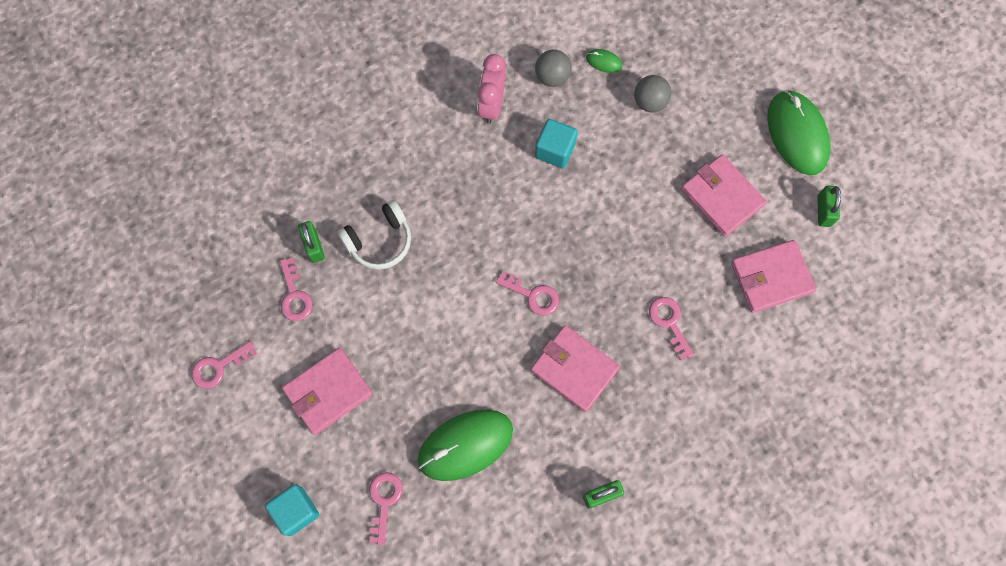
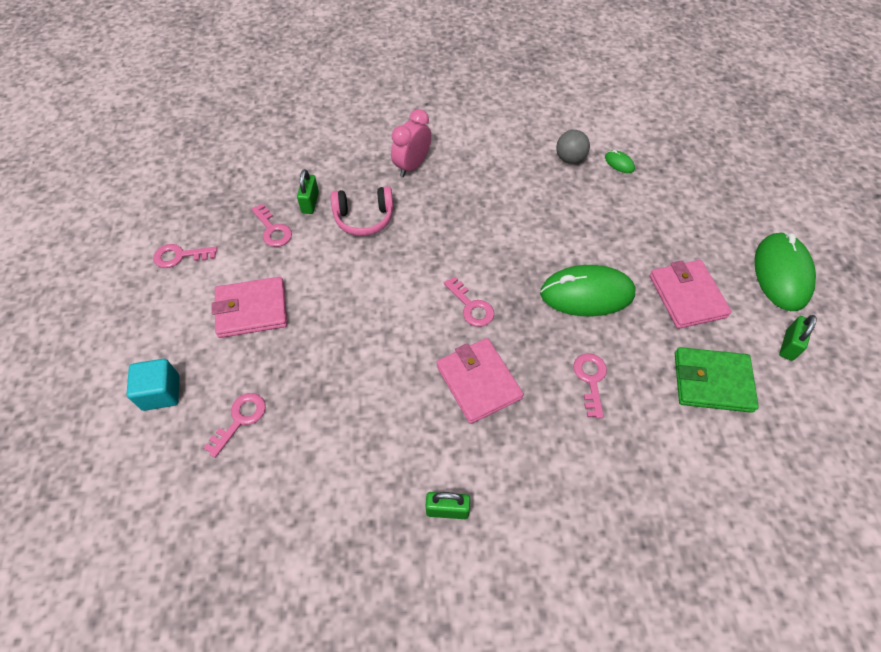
camera: 25 degrees right, 15 degrees down
pink key [280,258,313,321] -> pink key turned 45 degrees counterclockwise [251,203,292,247]
white headphones [337,200,411,270] -> pink headphones [331,186,393,236]
green mouse [418,409,513,481] -> green mouse moved to [540,265,635,317]
pink clock [478,54,505,124] -> pink clock moved to [391,109,431,177]
turquoise cube [535,119,578,168] -> none
grey ball [634,75,671,112] -> none
pink wallet [731,240,816,313] -> green wallet [675,347,759,413]

